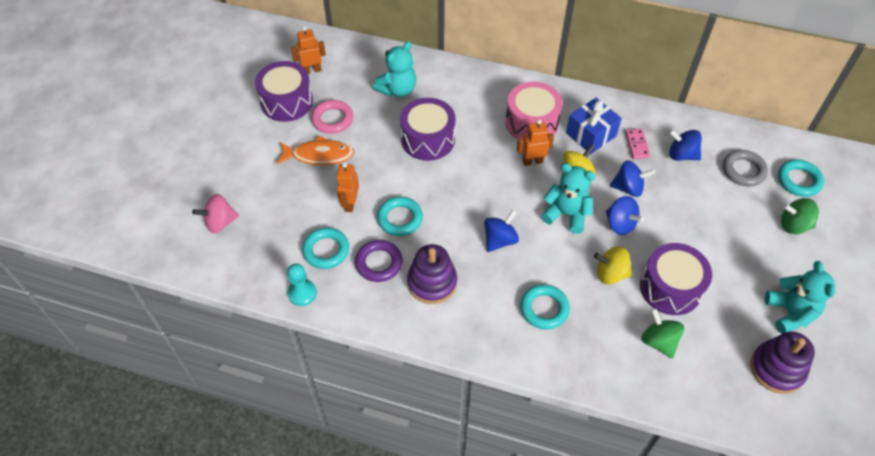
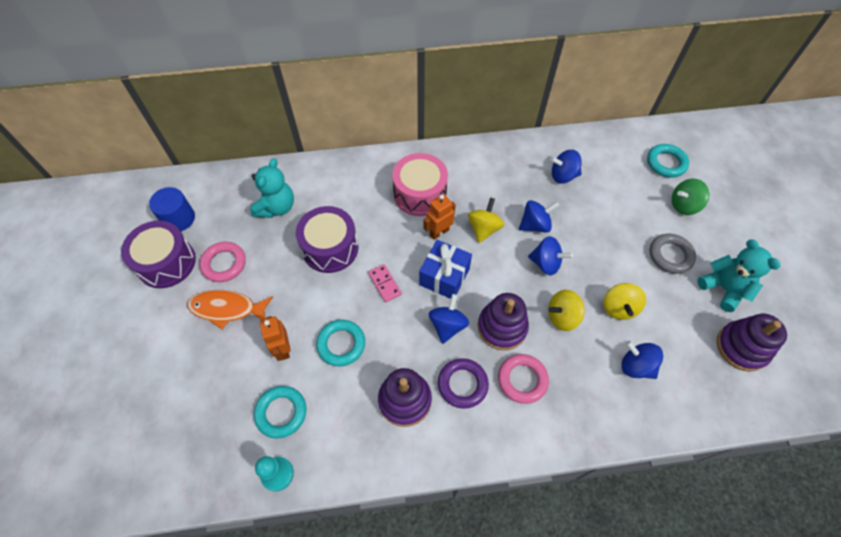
camera: 25 degrees left, 5 degrees up
pink spinning top [192,194,239,233] -> none
orange fish [277,135,355,165] -> orange fish turned 150 degrees counterclockwise [187,290,273,329]
orange robot [291,26,326,74] -> blue cylinder [149,187,195,231]
purple ring [355,240,402,282] -> purple ring moved to [438,358,489,409]
turquoise ring [520,284,570,330] -> pink ring [498,354,549,404]
turquoise teddy bear [541,163,596,234] -> none
blue gift [566,98,622,154] -> blue gift moved to [419,240,472,299]
pink domino [625,129,650,159] -> pink domino moved to [368,264,402,302]
purple drum [640,243,712,315] -> yellow spinning top [603,283,646,320]
green spinning top [642,308,684,359] -> blue spinning top [622,341,663,379]
grey ring [723,150,768,186] -> grey ring moved to [650,234,696,274]
none -> purple stacking toy [478,293,529,350]

